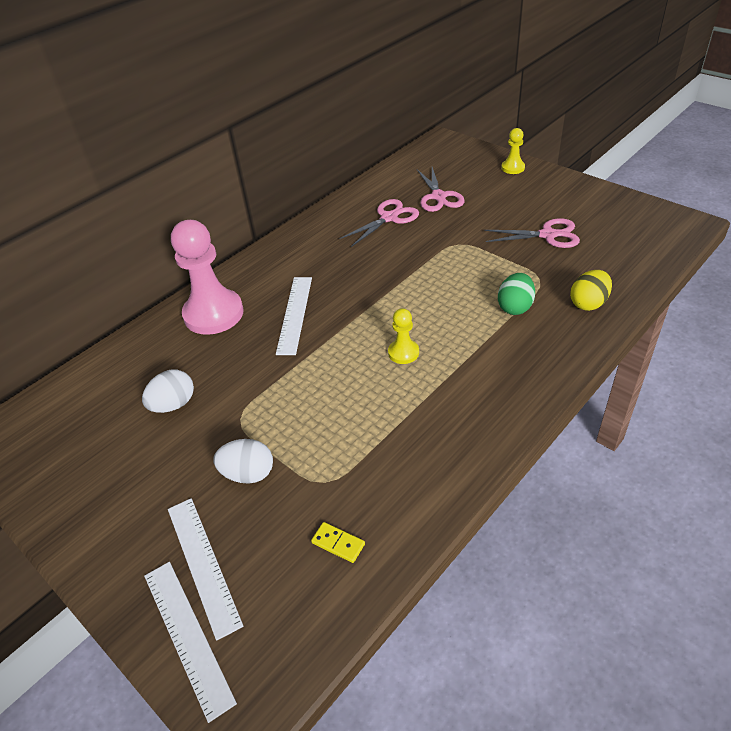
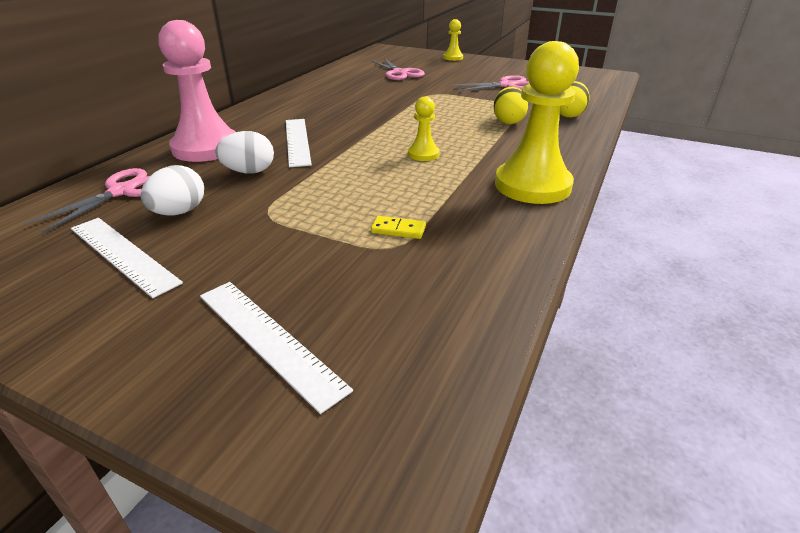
camera: 20 degrees left, 10 degrees down
white ruler [144,562,237,723] -> white ruler moved to [71,218,183,298]
white egg [213,439,273,484] -> white egg moved to [215,131,274,173]
yellow domino [311,522,365,563] -> yellow domino moved to [371,216,426,239]
pink scissors [339,199,419,247] -> pink scissors moved to [25,168,150,233]
green egg [498,273,535,315] -> yellow egg [494,87,528,124]
none -> yellow pawn [495,41,579,204]

